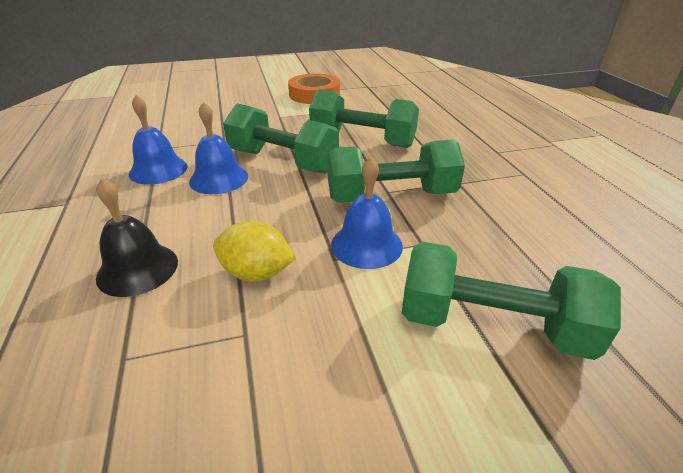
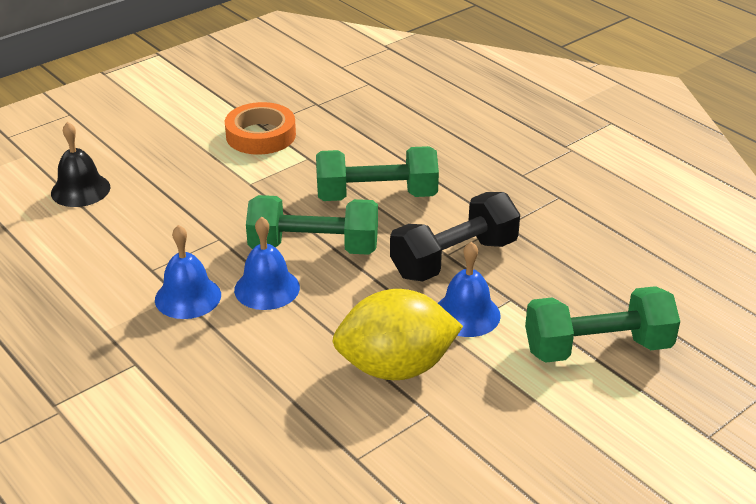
camera: 25 degrees left, 0 degrees up
black bell [96,178,178,297] -> black bell moved to [51,122,110,207]
yellow lemon [213,220,296,281] -> yellow lemon [332,289,463,380], size x1.68
green dumbbell [327,139,465,203] -> black dumbbell [390,192,520,281]

